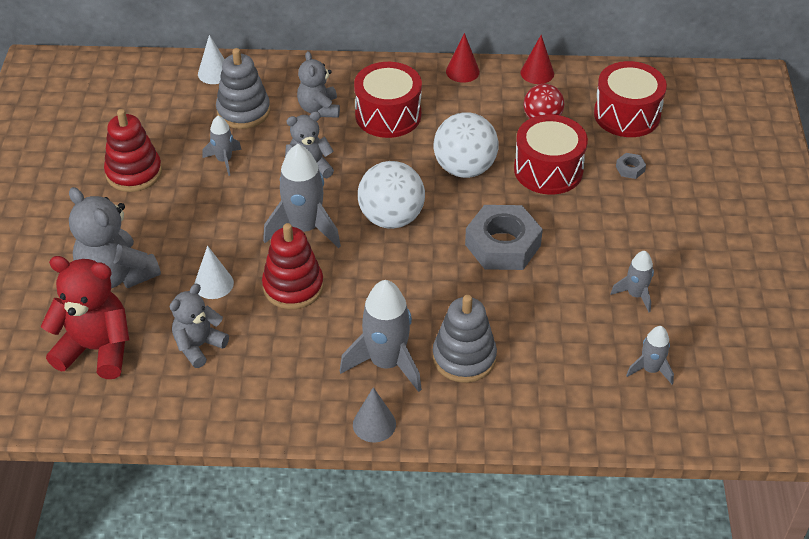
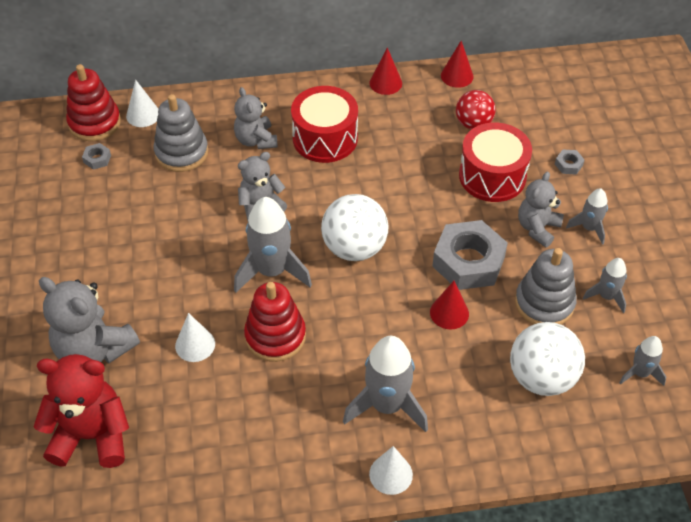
camera: 10 degrees left, 5 degrees up
red stacking toy [104,109,162,192] -> red stacking toy moved to [66,64,121,141]
grey teddy bear [170,284,229,368] -> grey teddy bear moved to [518,172,564,247]
grey rocket [202,116,242,176] -> grey rocket moved to [566,189,608,245]
grey cone [353,387,396,443] -> white cone [369,446,413,495]
grey stacking toy [432,295,497,383] -> grey stacking toy moved to [515,248,577,325]
white ball [434,112,499,178] -> white ball moved to [510,322,585,396]
red drum [594,61,667,137] -> none
none -> grey nut [82,143,111,170]
none -> red cone [430,281,469,329]

